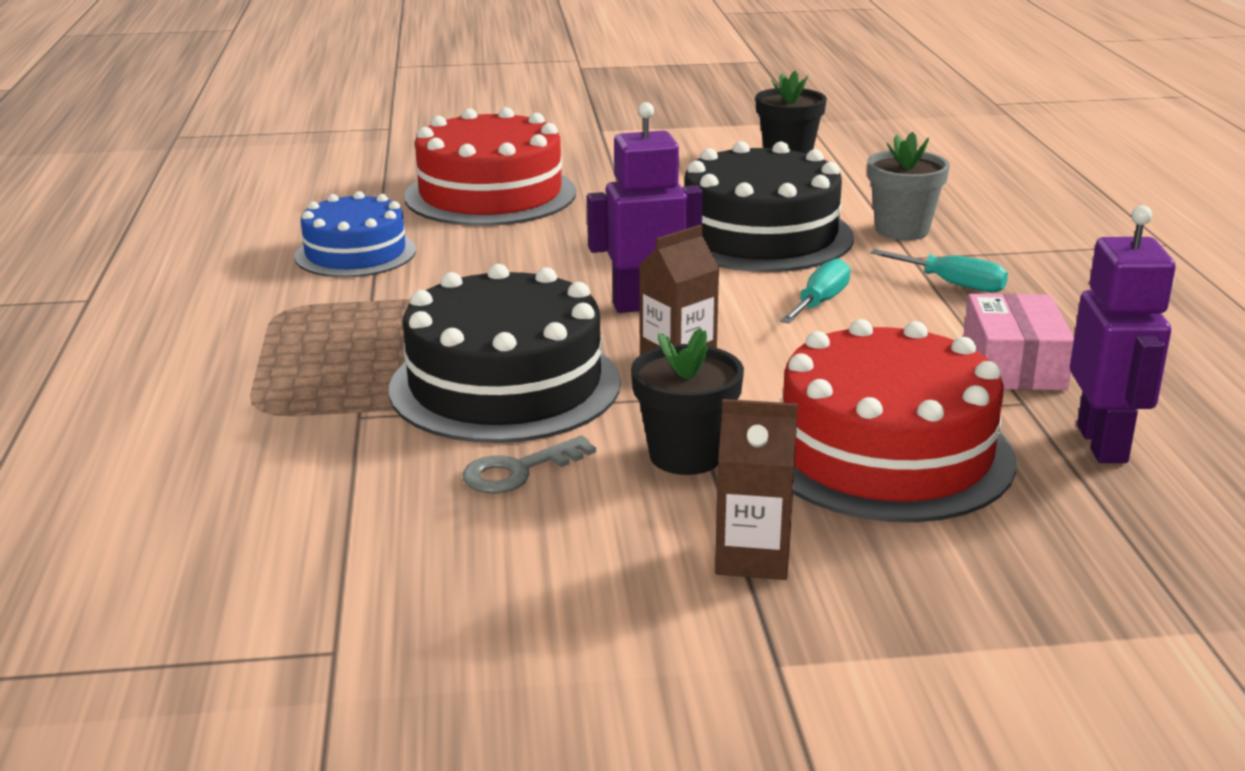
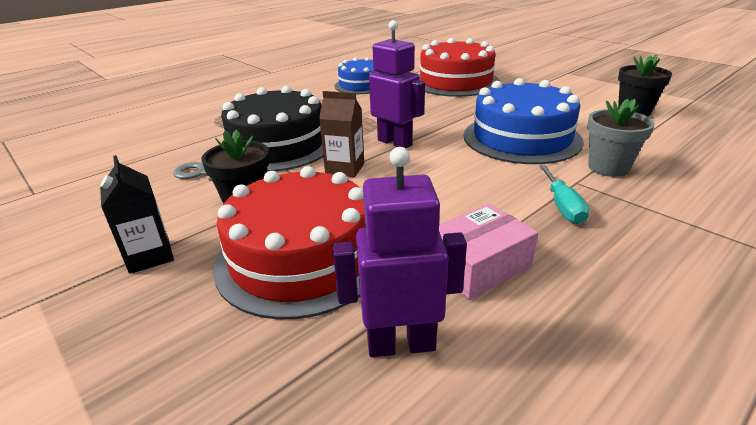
camera: 55 degrees right, 5 degrees up
black cake [685,141,854,272] -> blue cake [464,78,584,164]
brown carton [715,399,798,580] -> black carton [100,155,174,274]
turquoise screwdriver [780,258,850,324] -> none
purple robot [1070,205,1176,463] -> purple robot turned 150 degrees counterclockwise [333,147,467,357]

